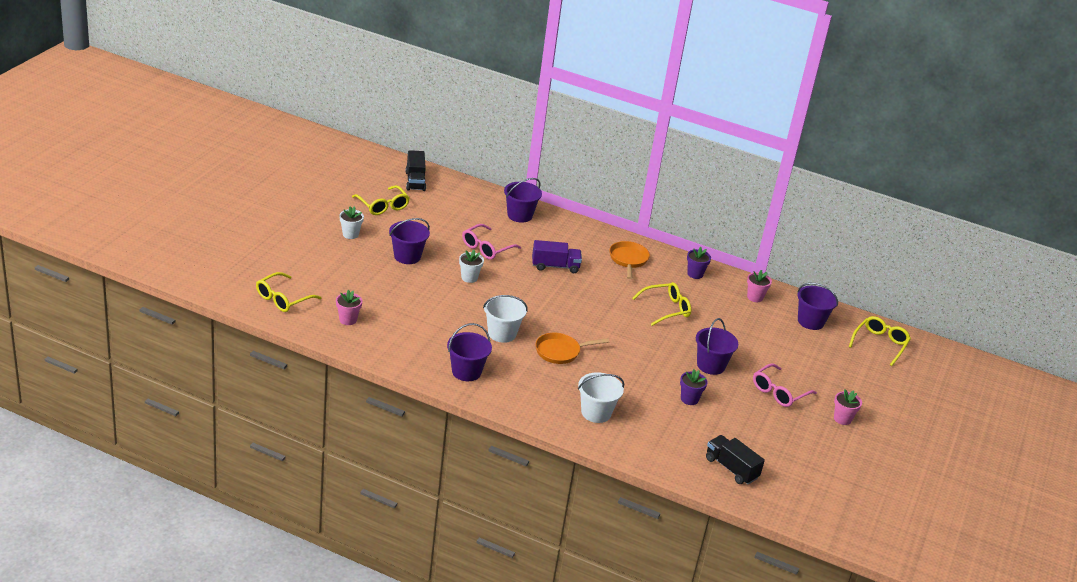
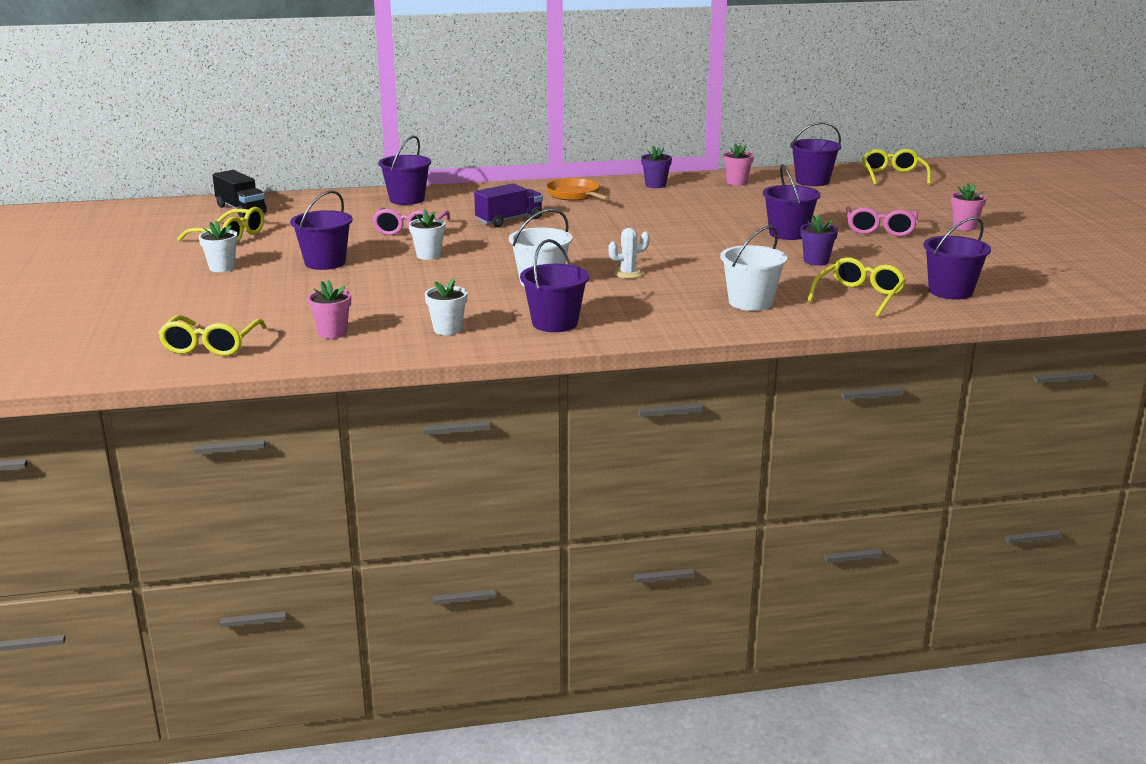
camera: 30 degrees left, 10 degrees down
orange pan [535,333,610,364] -> white cactus [608,228,650,279]
yellow glasses [632,282,691,326] -> yellow glasses moved to [808,257,906,317]
black truck [706,435,765,484] -> purple bucket [923,217,991,300]
none -> white flower pot [425,278,467,335]

